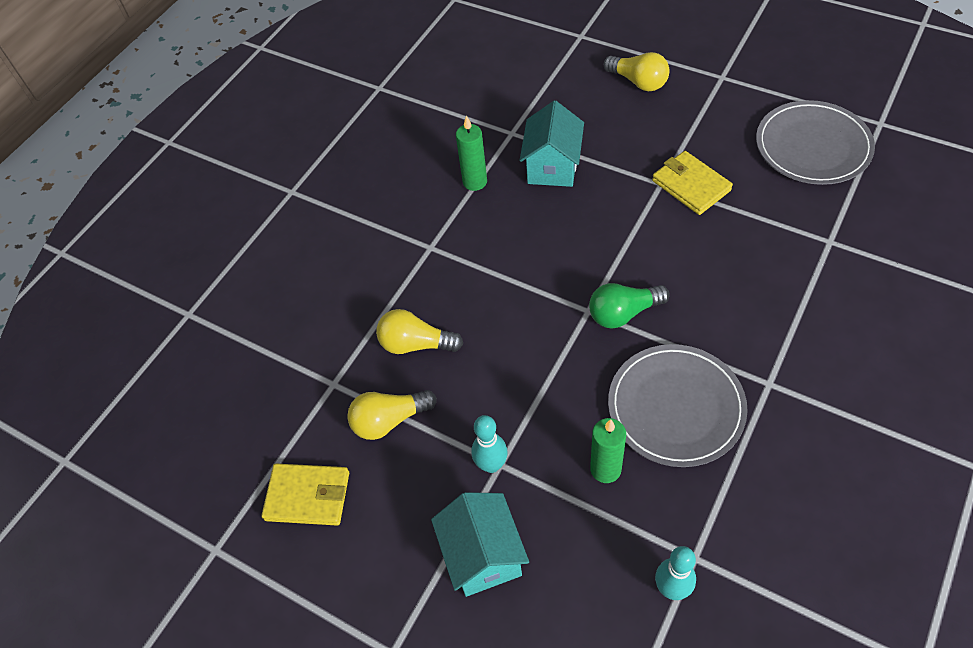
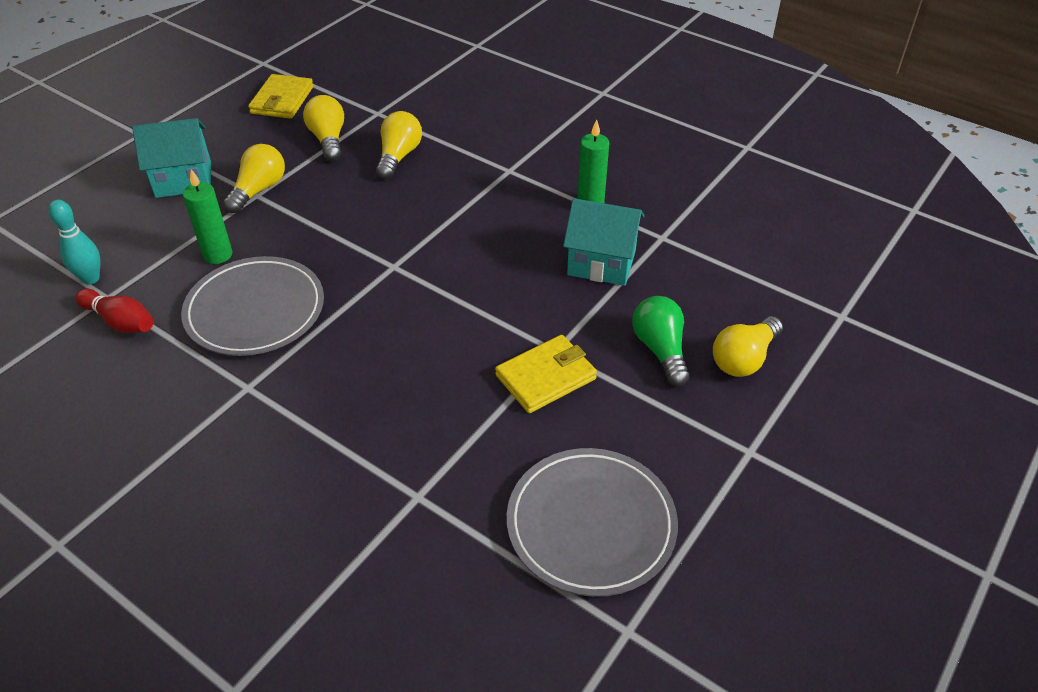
camera: 90 degrees right, 10 degrees down
turquoise bowling pin [471,415,508,473] -> yellow light bulb [223,144,285,213]
green light bulb [589,283,670,329] -> green light bulb moved to [632,296,689,386]
none -> red bowling pin [75,289,153,333]

